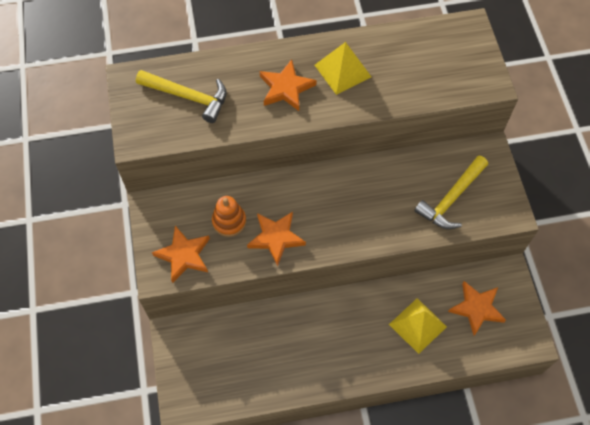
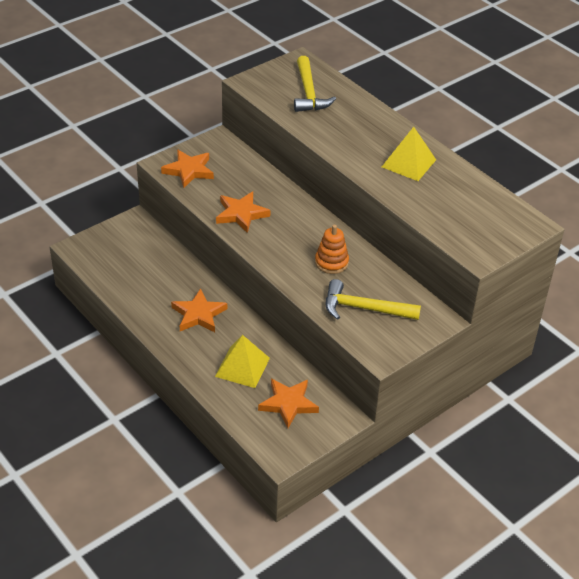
camera: 60 degrees right, 20 degrees down
orange stacking toy [212,196,246,237] -> orange stacking toy moved to [315,225,349,274]
orange star [260,59,317,111] -> orange star moved to [171,288,227,332]

